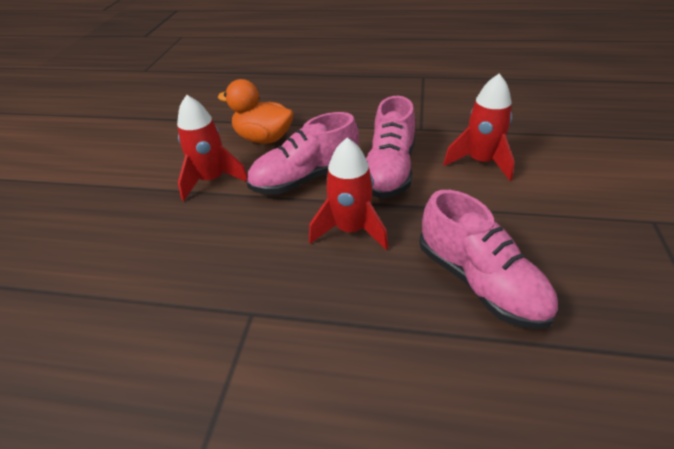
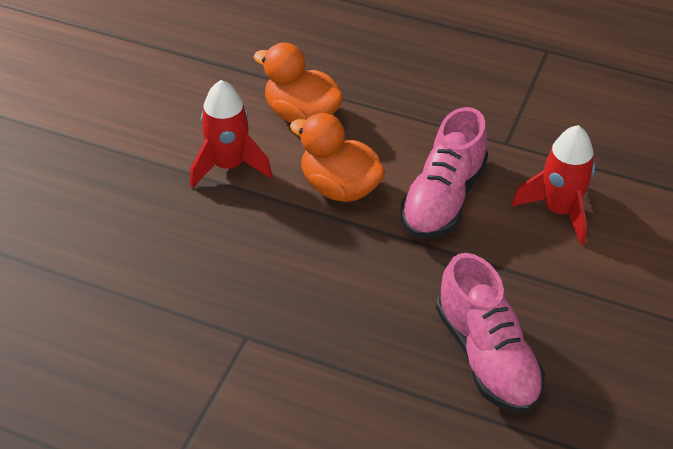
camera: 10 degrees right, 5 degrees up
pink shoe [247,112,359,194] -> orange duck [290,113,385,202]
red rocket [309,138,388,250] -> none

